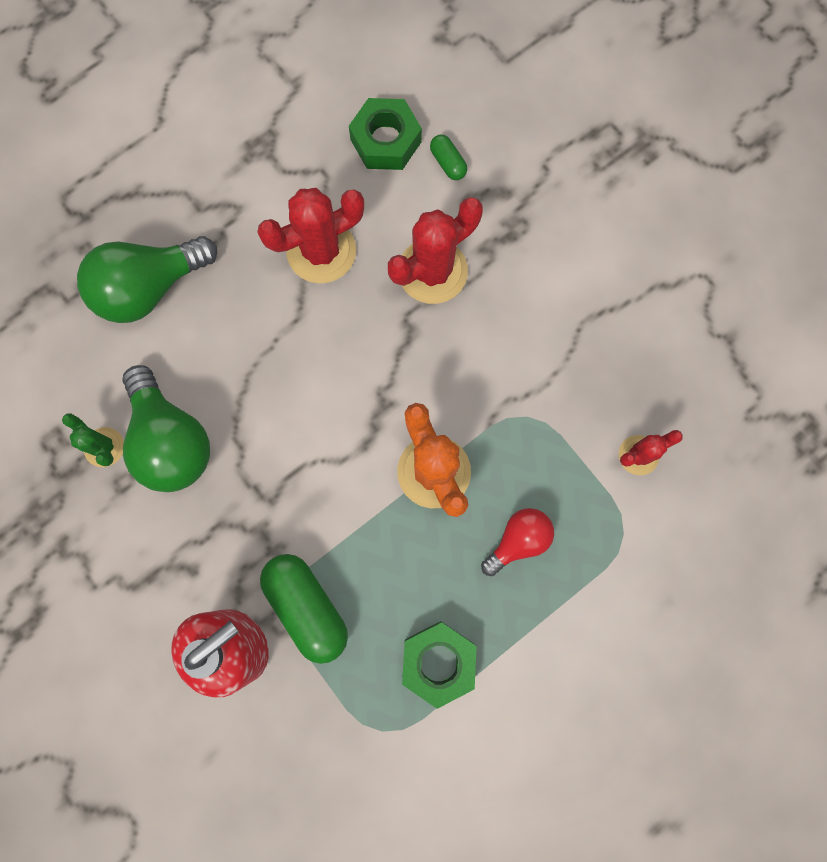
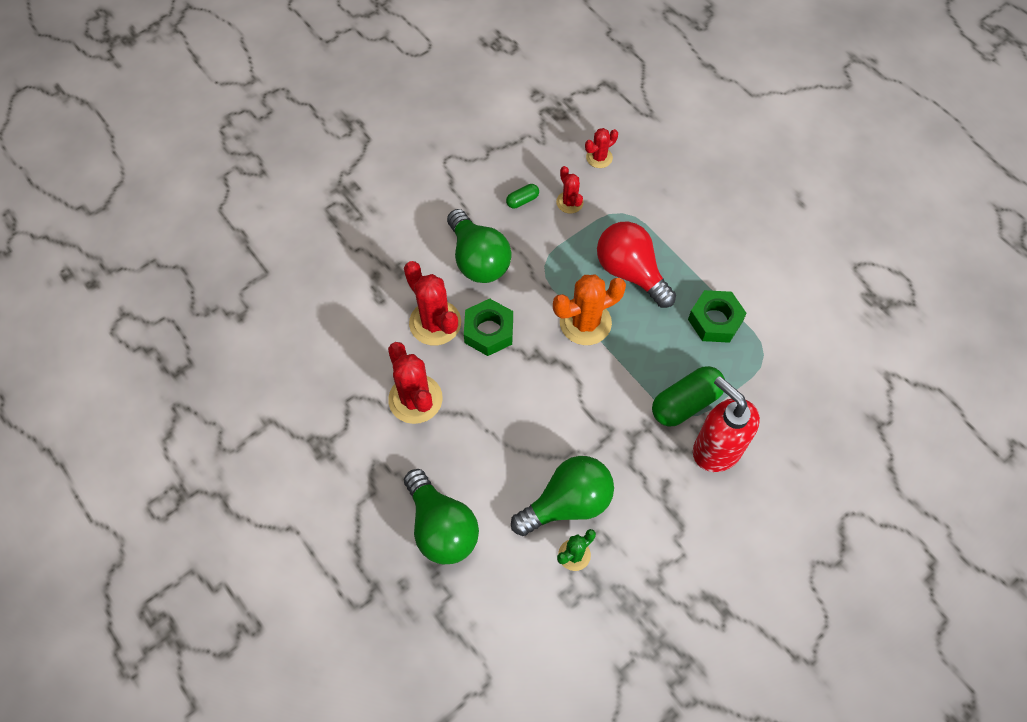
camera: 90 degrees left, 15 degrees down
green nut [349,98,422,170] -> green nut moved to [464,299,513,356]
green capsule [430,135,467,180] -> green capsule moved to [506,184,539,209]
red light bulb [481,508,554,576] -> red light bulb [597,222,676,308], size x1.72
none -> green light bulb [447,209,512,283]
none -> red cactus [585,128,618,168]

